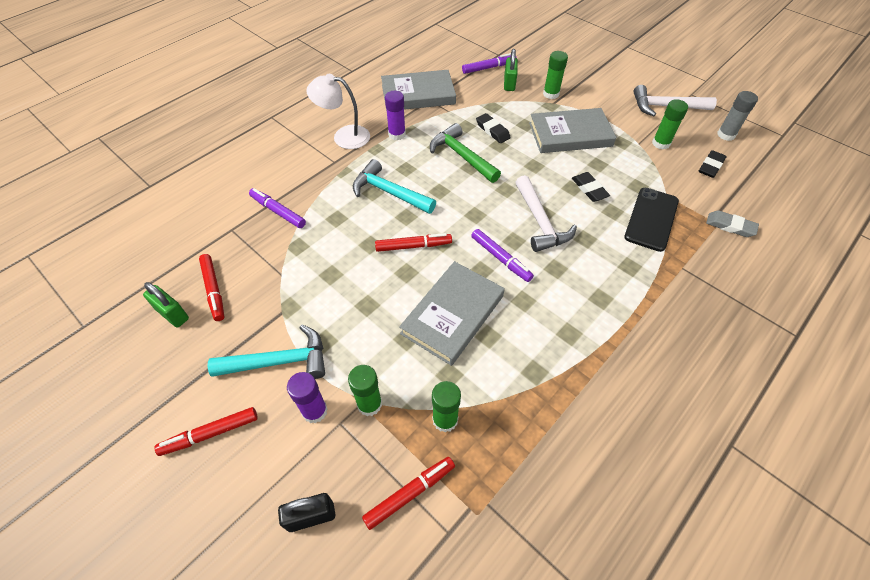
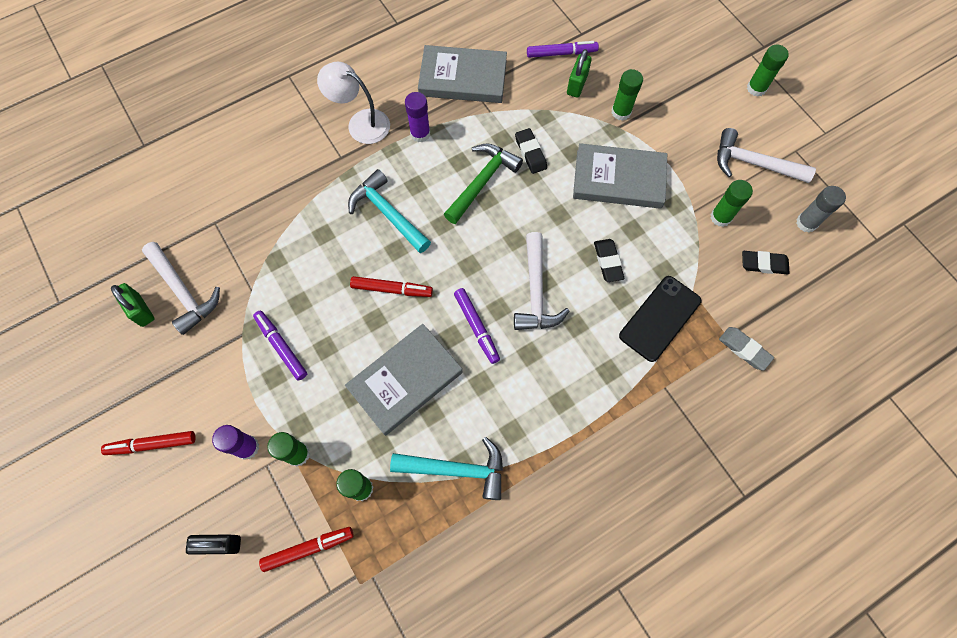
camera: 15 degrees right, 15 degrees up
red marker [199,254,224,321] -> white hammer [142,242,220,335]
turquoise hammer [208,325,325,379] -> turquoise hammer moved to [390,437,503,500]
purple marker [249,188,306,228] -> purple marker moved to [253,311,307,381]
green hammer [430,123,501,183] -> green hammer turned 60 degrees clockwise [444,143,523,224]
black eraser [699,150,726,178] -> black eraser turned 45 degrees clockwise [742,251,789,274]
none -> green glue stick [747,44,789,97]

